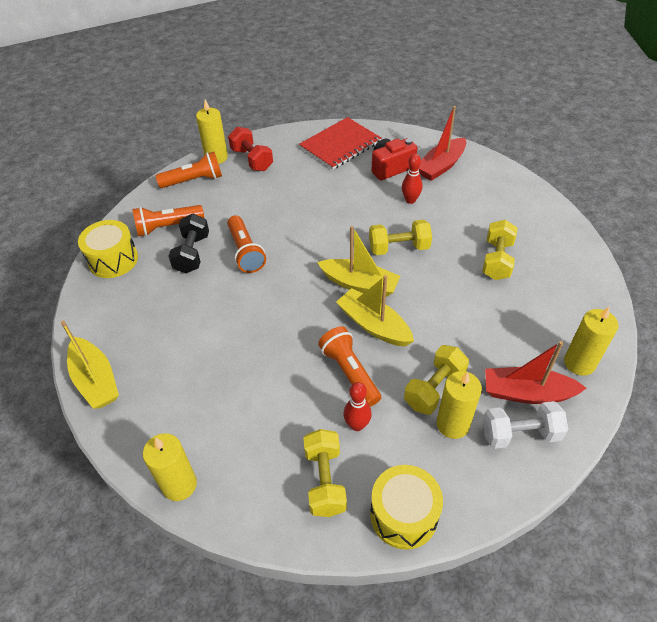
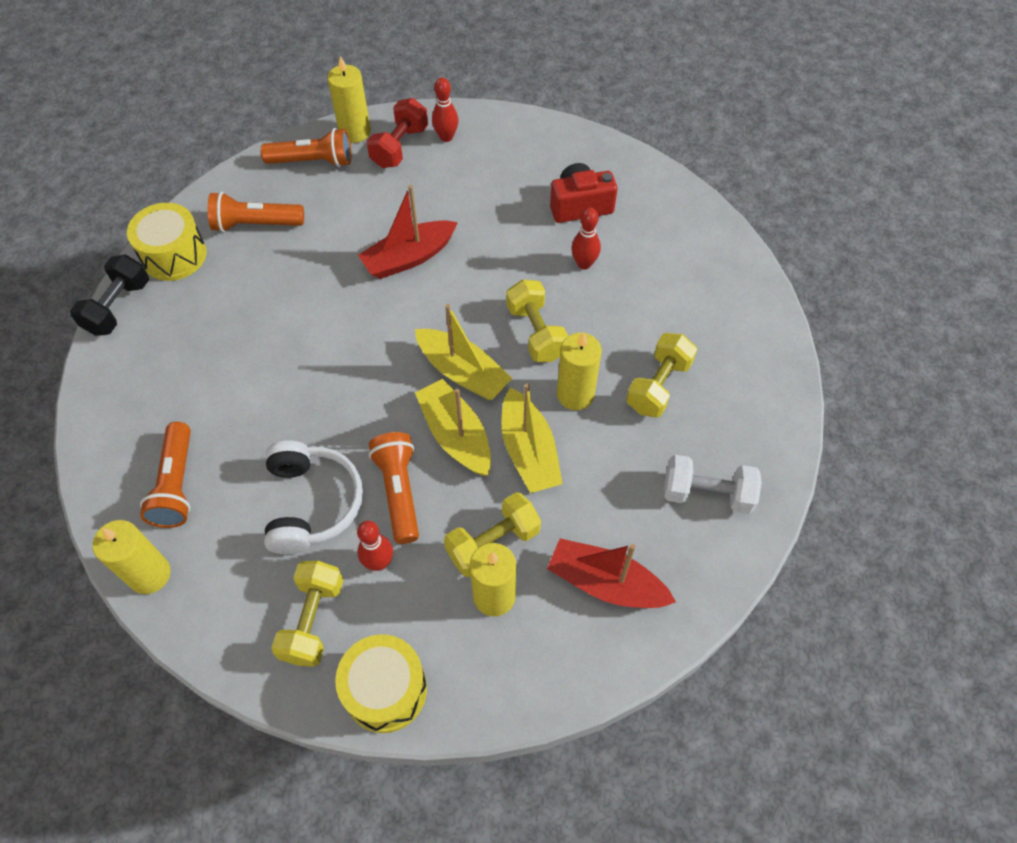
camera: 15 degrees right, 10 degrees up
yellow boat [61,321,119,409] -> yellow boat moved to [501,384,562,493]
black dumbbell [168,214,209,273] -> black dumbbell moved to [70,254,149,336]
orange flashlight [227,216,266,273] -> orange flashlight moved to [140,422,191,528]
red dumbbell [228,127,273,171] -> red dumbbell turned 45 degrees clockwise [367,98,428,168]
red notebook [299,117,381,170] -> none
yellow dumbbell [369,220,432,255] -> yellow dumbbell turned 60 degrees clockwise [506,279,568,362]
red boat [419,106,466,181] -> red boat moved to [358,185,458,279]
white dumbbell [482,401,568,449] -> white dumbbell moved to [664,455,762,514]
yellow candle [564,307,619,376] -> yellow candle moved to [557,332,602,410]
none -> white headphones [264,440,363,554]
none -> red bowling pin [432,77,458,142]

